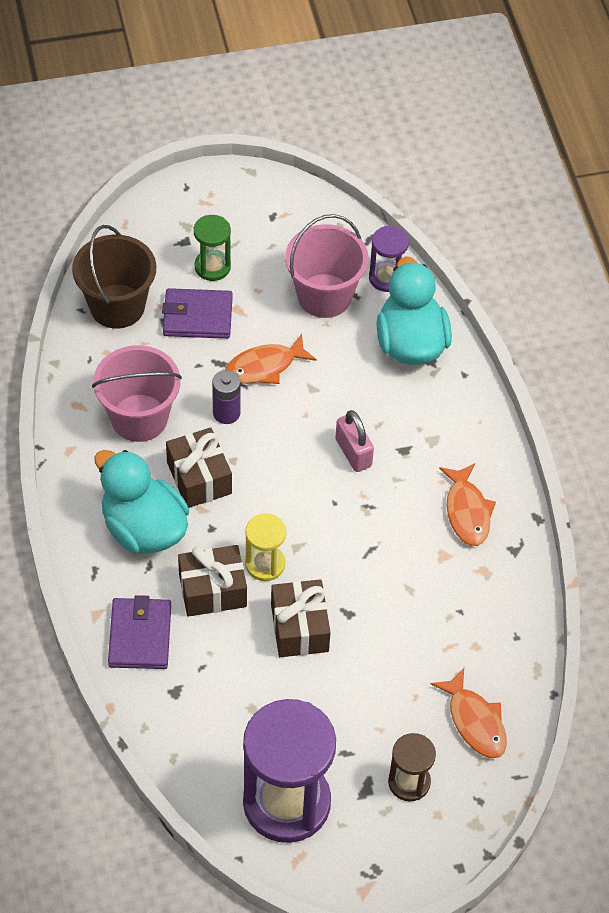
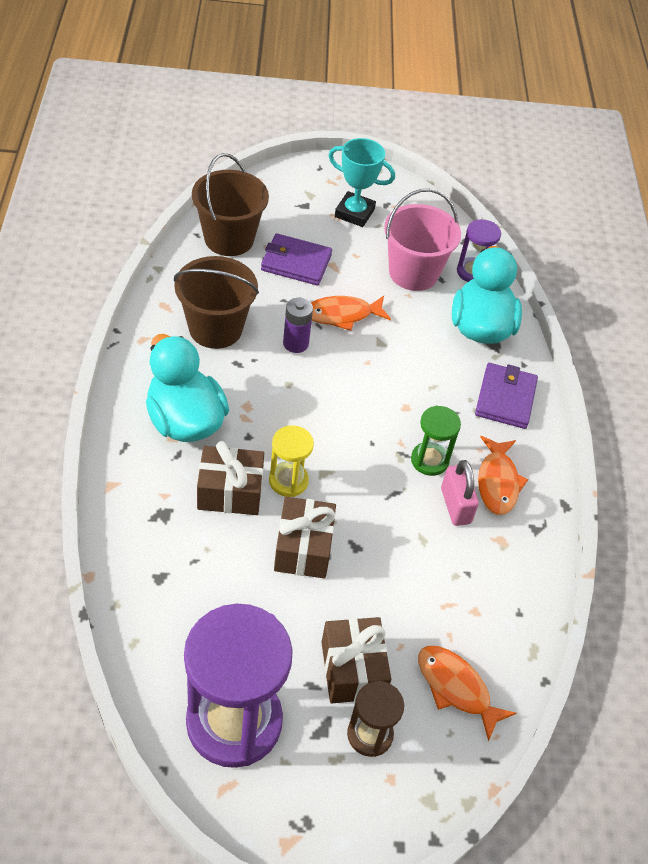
camera: 10 degrees right, 5 degrees down
pink bucket [92,345,182,442] -> brown bucket [174,256,259,349]
purple wallet [108,595,171,669] -> purple wallet moved to [475,363,538,429]
brown gift [166,428,232,508] -> brown gift moved to [321,617,391,704]
green hourglass [194,215,231,281] -> green hourglass moved to [411,406,461,476]
pink padlock [335,410,374,472] -> pink padlock moved to [441,460,479,526]
orange fish [431,668,507,758] -> orange fish turned 150 degrees clockwise [418,646,517,742]
none -> turquoise trophy [328,138,395,227]

